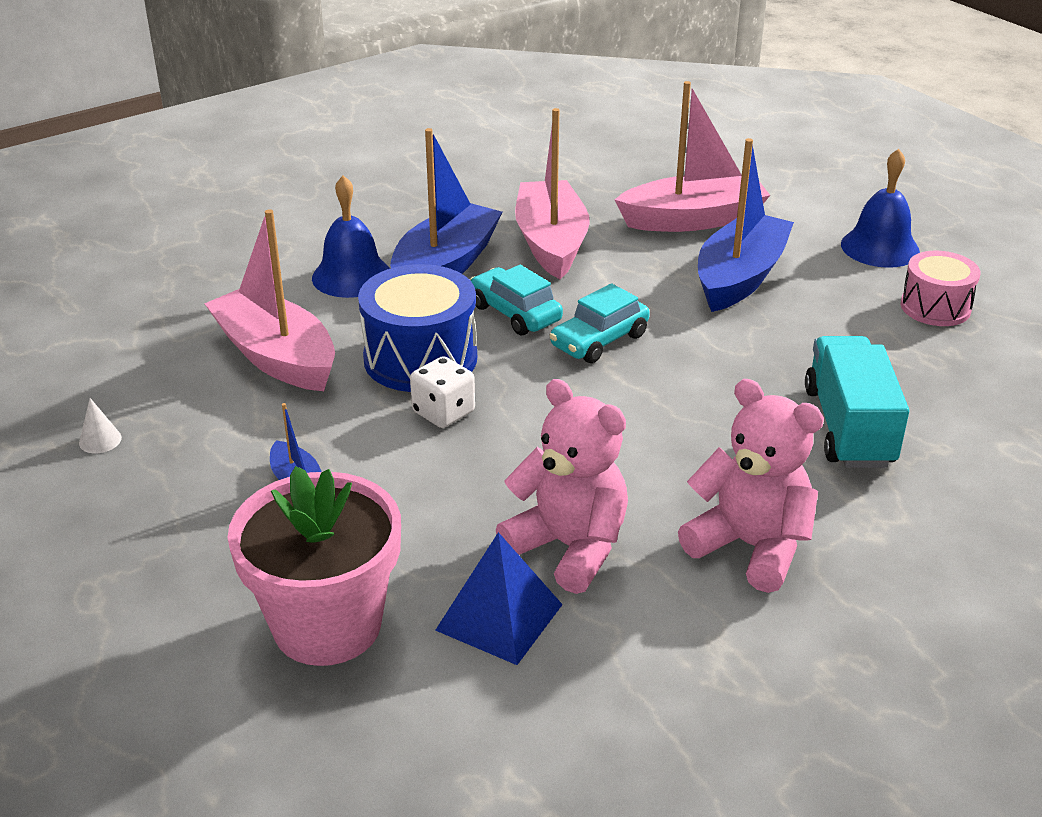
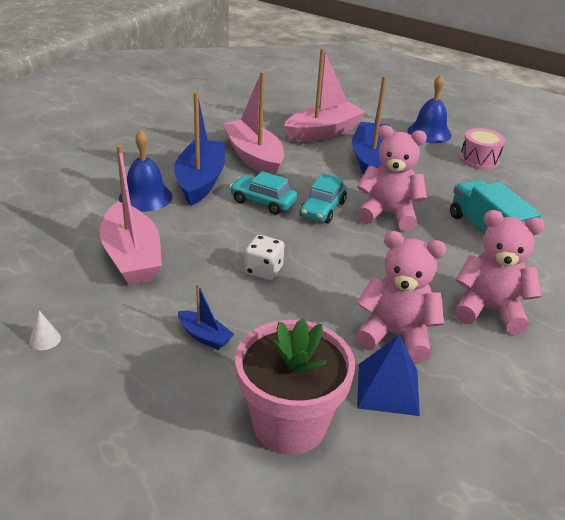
camera: 25 degrees left, 0 degrees up
pink boat [204,209,335,391] -> pink boat turned 135 degrees counterclockwise [100,145,162,285]
blue drum [358,264,477,392] -> none
none -> pink teddy bear [357,125,427,231]

